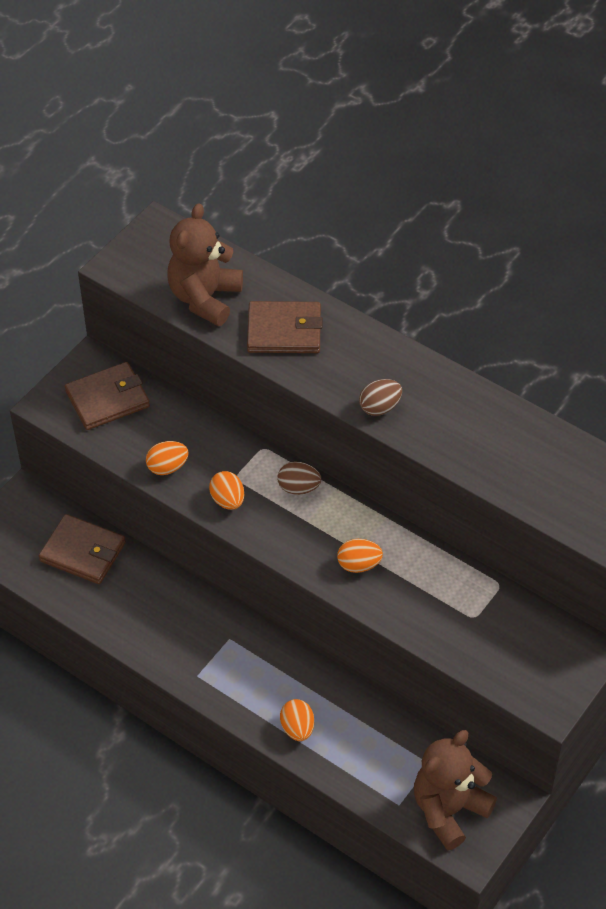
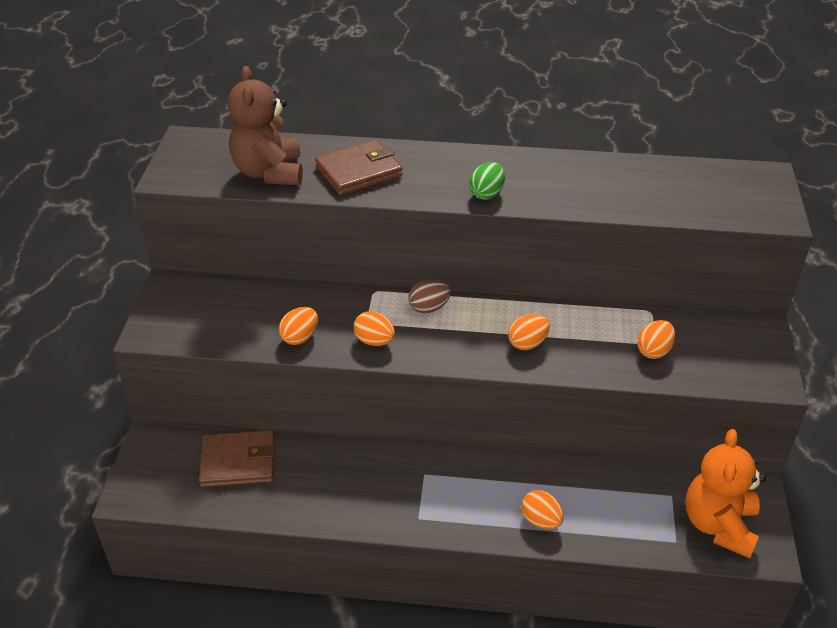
camera: 30 degrees left, 10 degrees down
brown wallet [65,362,150,430] -> none
brown egg [359,379,402,416] -> green egg [469,162,505,200]
brown teddy bear [414,730,497,850] -> orange teddy bear [685,429,766,558]
none -> orange egg [637,320,675,359]

